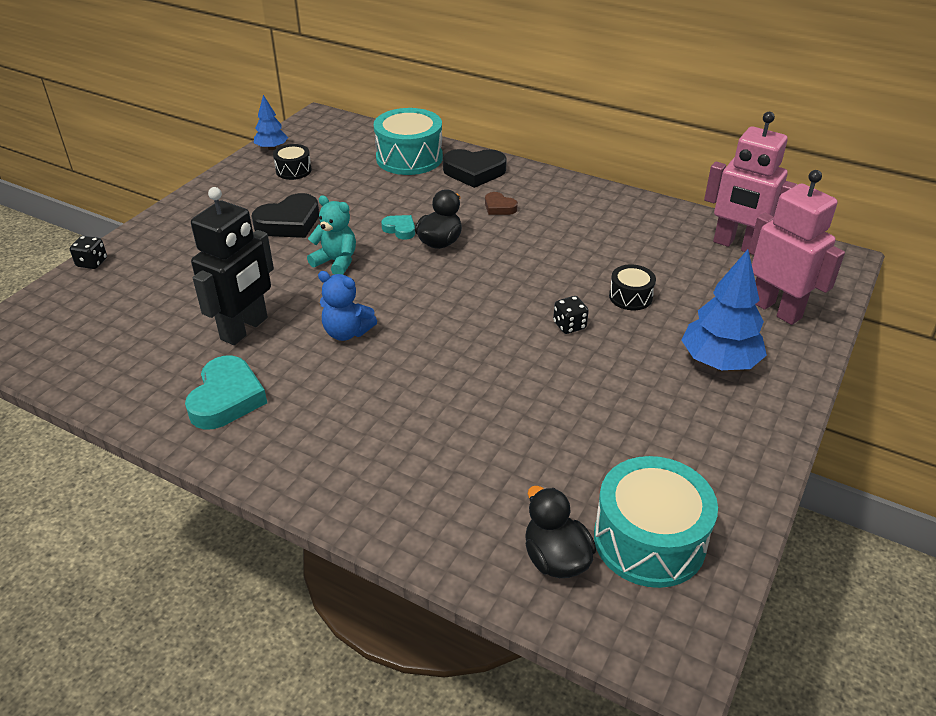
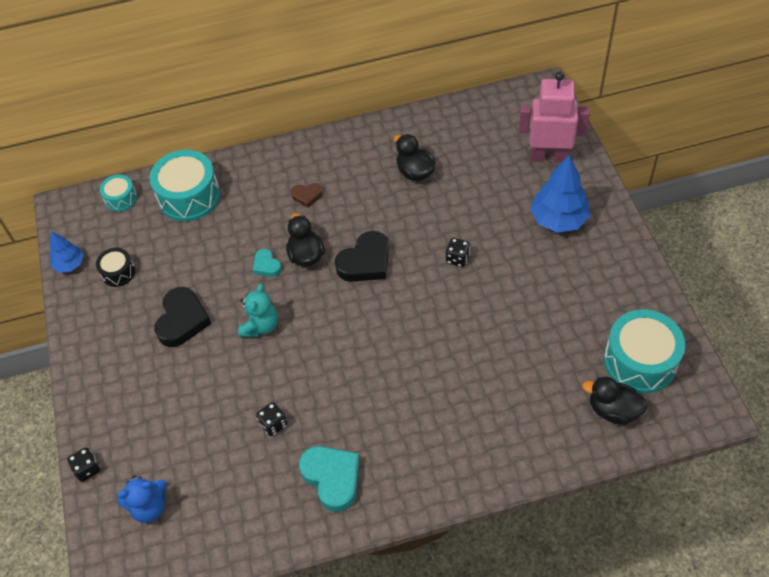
camera: 40 degrees left, 15 degrees up
black robot [191,187,274,345] -> black dice [256,402,287,436]
turquoise teddy bear [307,196,356,275] -> turquoise teddy bear turned 120 degrees clockwise [238,283,278,337]
blue teddy bear [318,271,377,341] -> blue teddy bear moved to [117,475,167,523]
turquoise heart [381,215,415,240] -> turquoise heart turned 120 degrees counterclockwise [253,249,282,277]
black heart [443,149,507,188] -> black heart moved to [335,231,389,282]
black drum [609,264,656,310] -> none
pink robot [704,112,798,254] -> none
none -> turquoise drum [100,175,137,211]
none -> black duck [394,134,436,181]

